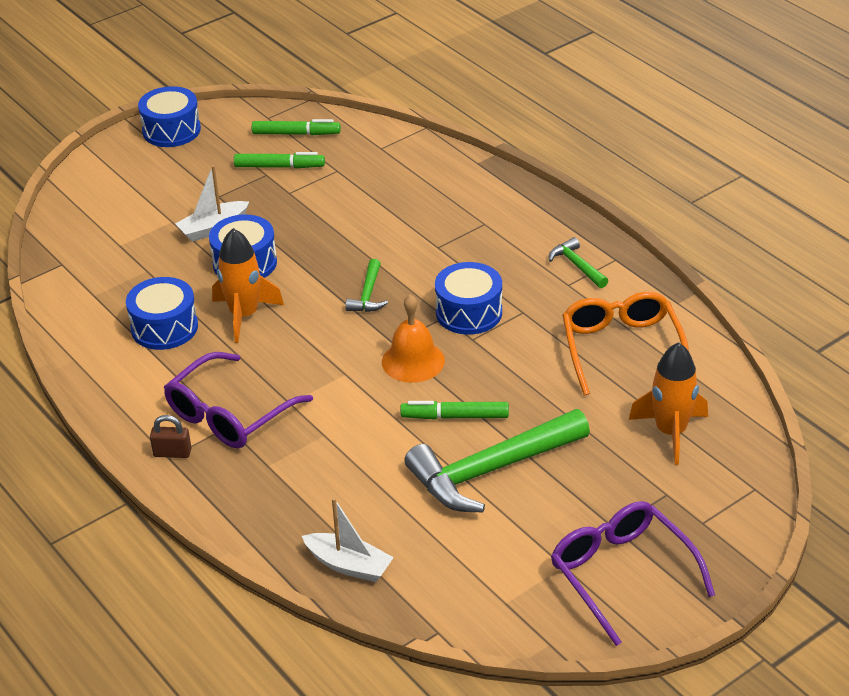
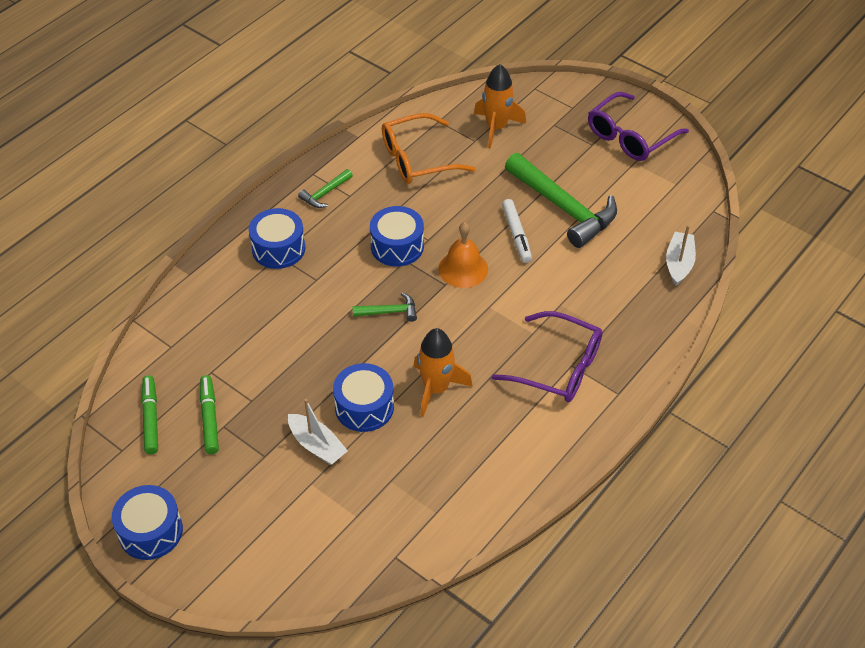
camera: 105 degrees left, 10 degrees up
blue drum [126,277,198,350] -> blue drum moved to [249,208,305,269]
brown padlock [150,415,191,458] -> none
green marker [400,401,509,420] -> white marker [502,199,532,263]

